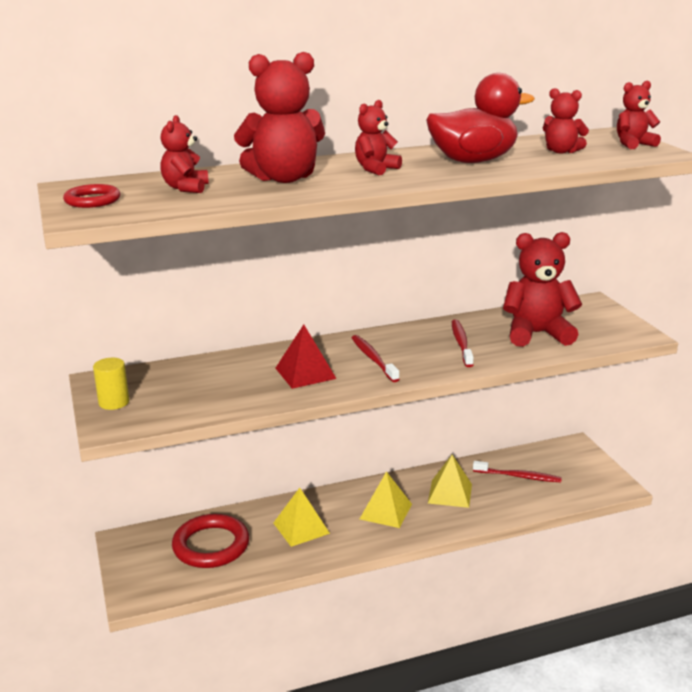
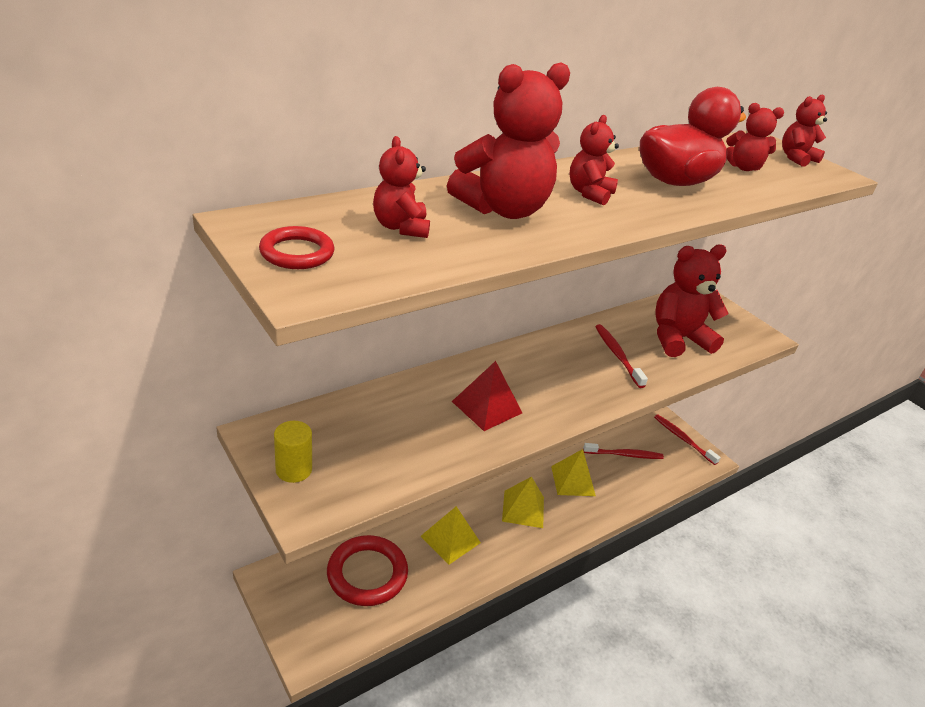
camera: 20 degrees left, 10 degrees up
red toothbrush [351,335,400,382] -> red toothbrush moved to [654,414,721,465]

